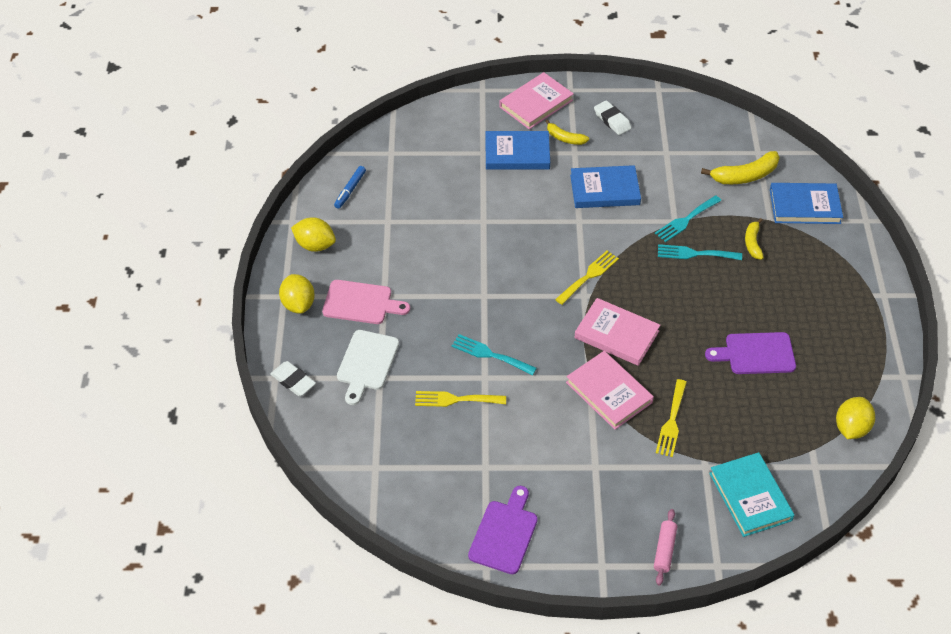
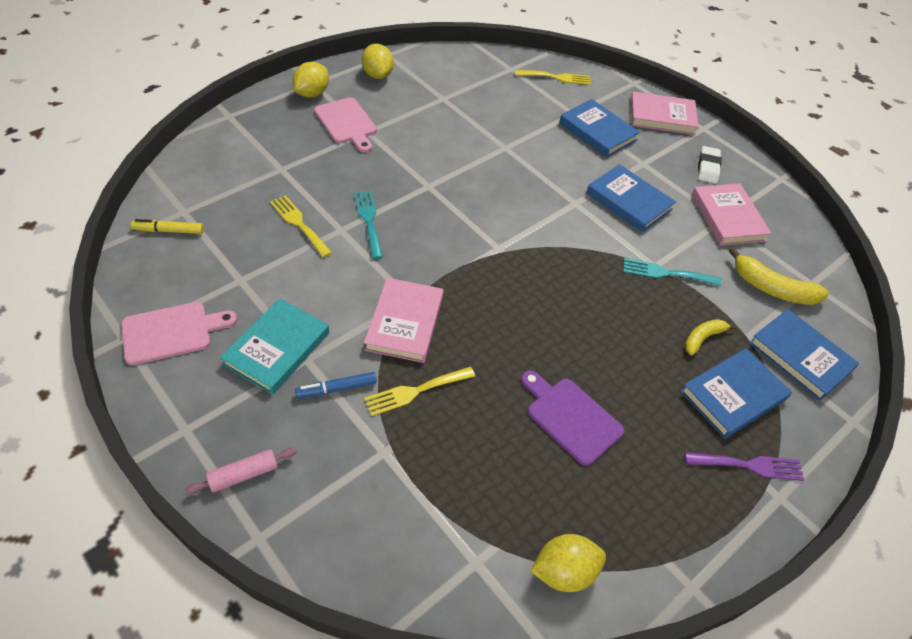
camera: 45 degrees right, 0 degrees up
white eraser [270,361,316,396] -> none
blue marker [334,166,366,209] -> blue marker moved to [295,372,377,398]
white cutting board [337,330,399,405] -> none
purple cutting board [468,486,538,574] -> pink cutting board [121,302,237,365]
yellow banana [545,119,589,145] -> none
yellow fork [555,251,619,305] -> yellow fork moved to [516,70,591,85]
pink book [574,298,660,366] -> pink book moved to [692,183,772,246]
turquoise fork [658,244,742,260] -> none
turquoise book [709,452,794,537] -> turquoise book moved to [220,298,329,395]
none -> yellow marker [131,219,204,234]
none -> blue book [680,348,792,439]
none -> purple fork [685,452,804,481]

